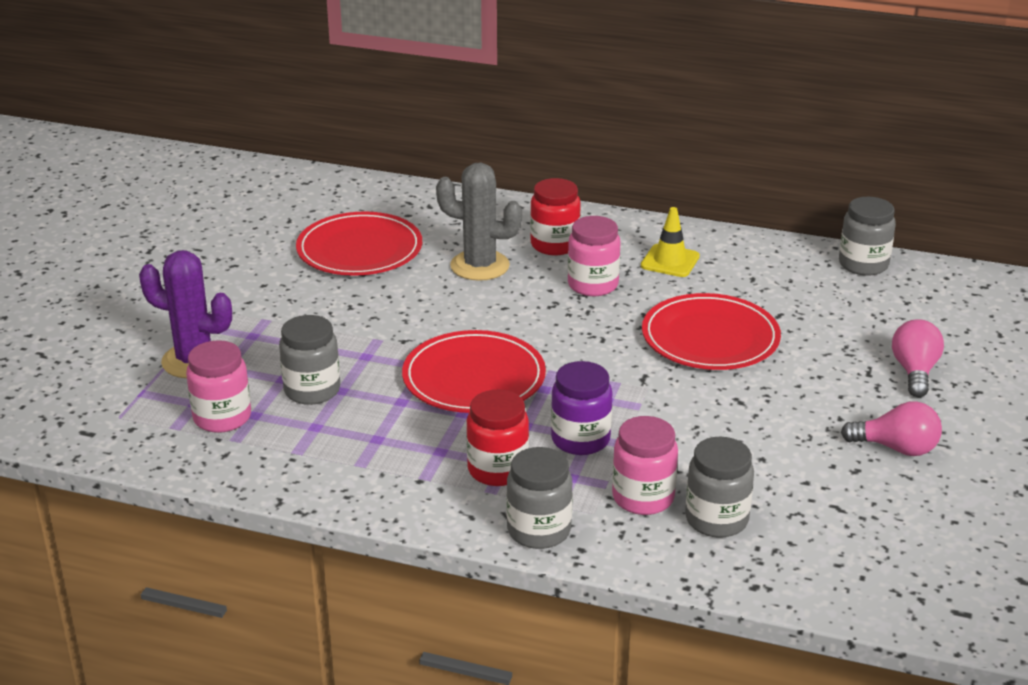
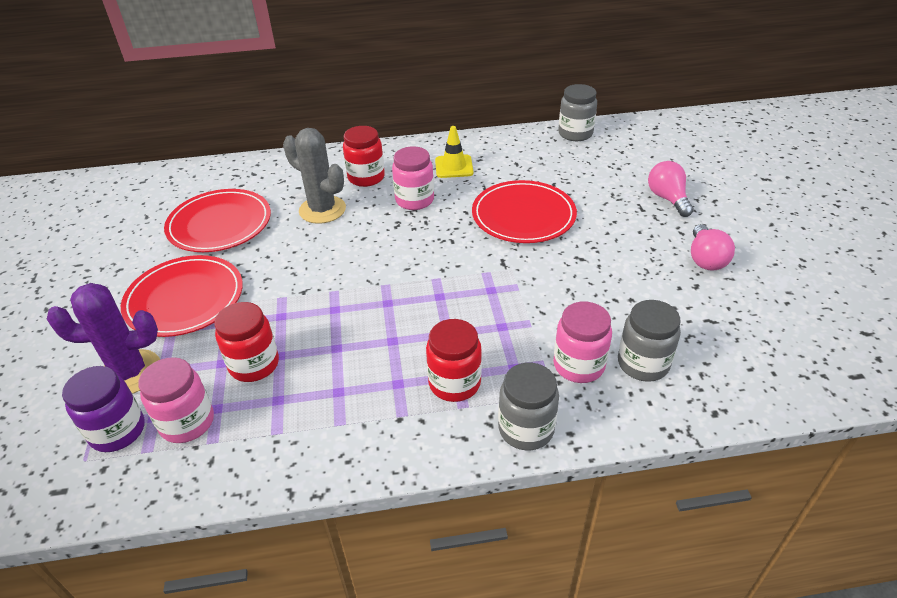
camera: 25 degrees left, 10 degrees up
grey jar [279,315,340,405] -> red jar [214,302,279,382]
red plate [402,330,546,413] -> red plate moved to [121,255,243,337]
grey cactus [436,162,522,281] -> grey cactus turned 45 degrees clockwise [283,128,346,224]
purple jar [551,361,612,455] -> purple jar moved to [62,366,145,452]
pink light bulb [841,401,942,456] -> pink light bulb turned 105 degrees clockwise [691,224,735,271]

